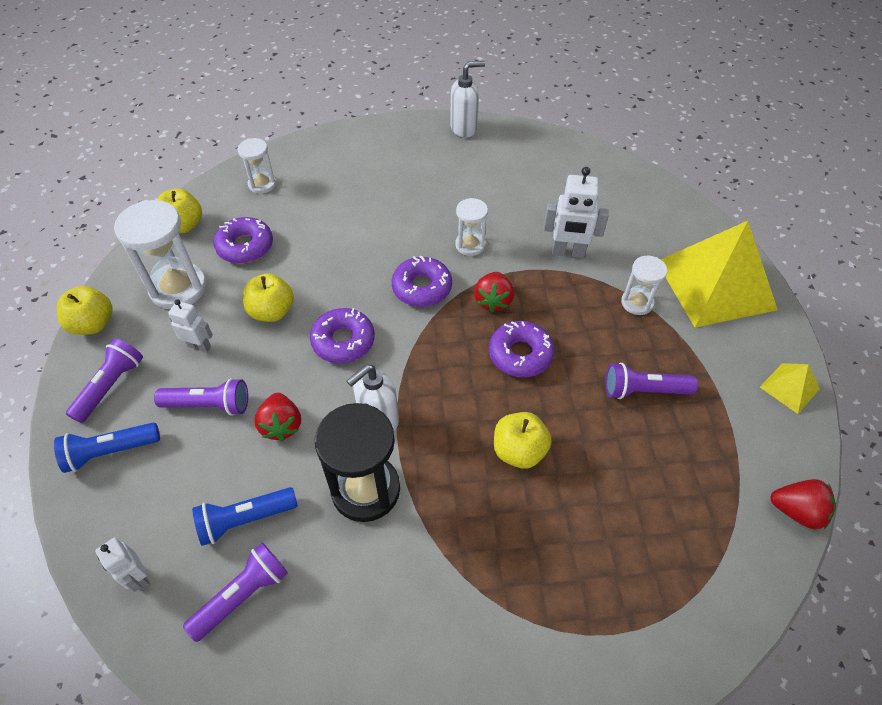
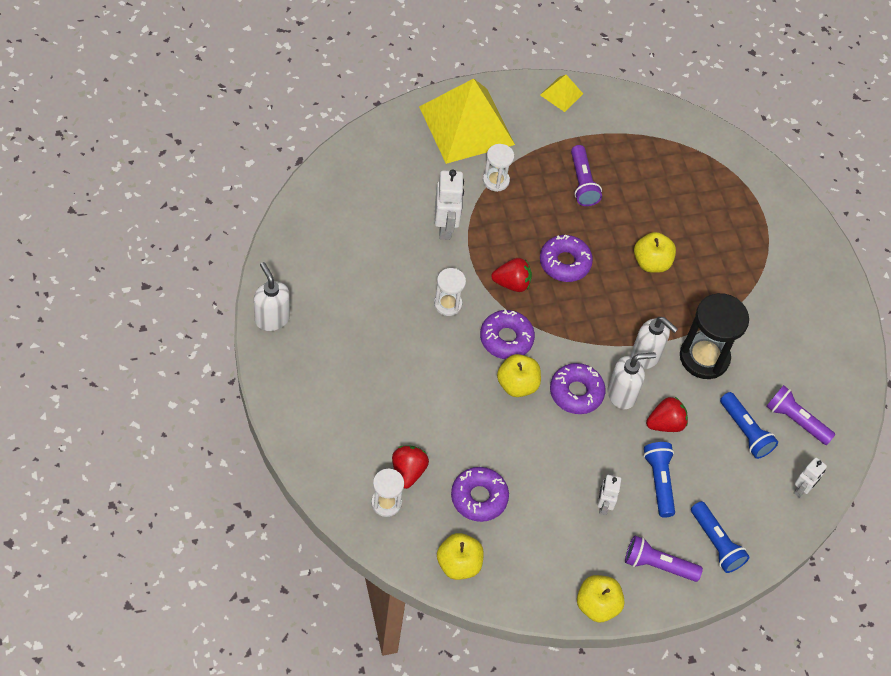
camera: 105 degrees left, 5 degrees up
white hourglass [114,200,207,309] -> none
purple flashlight [154,378,248,416] -> blue flashlight [644,442,675,517]
yellow apple [243,273,294,322] -> yellow apple moved to [497,354,541,397]
red strawberry [770,479,836,529] -> red strawberry moved to [392,446,429,489]
none -> white soap dispenser [608,352,656,409]

